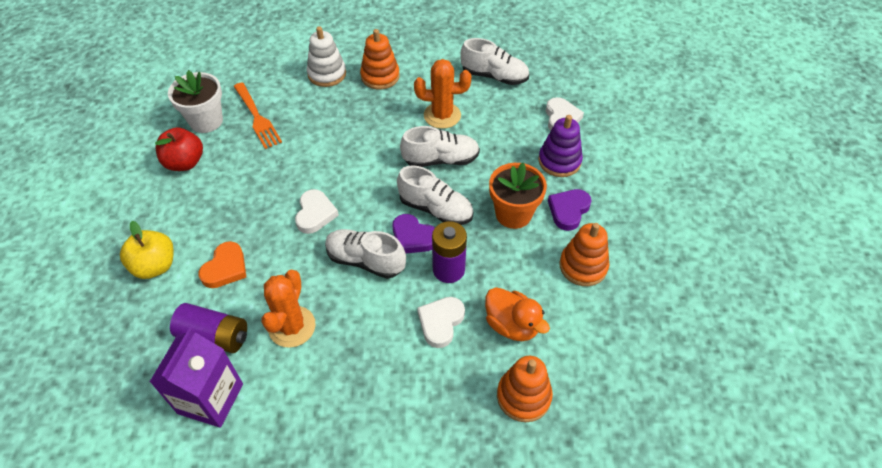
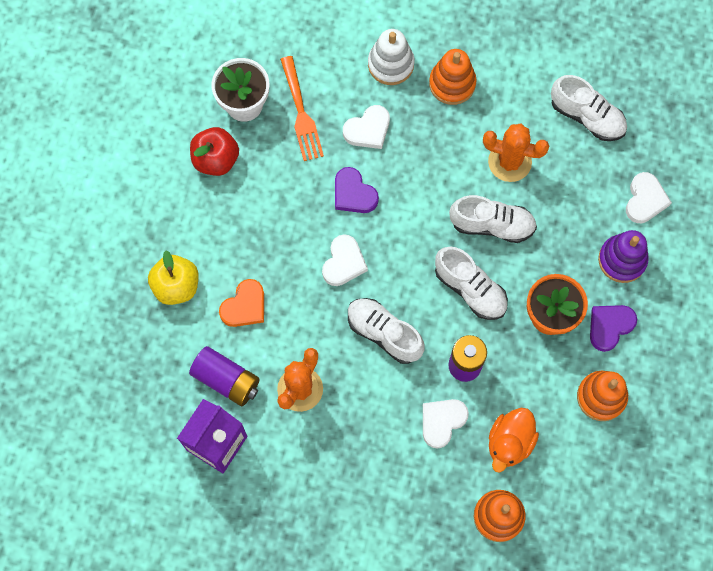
camera: 15 degrees right, 20 degrees up
purple heart [393,214,435,254] -> purple heart moved to [335,167,379,213]
orange duck [485,287,550,341] -> orange duck turned 60 degrees clockwise [489,408,539,473]
none -> white heart [343,105,390,149]

